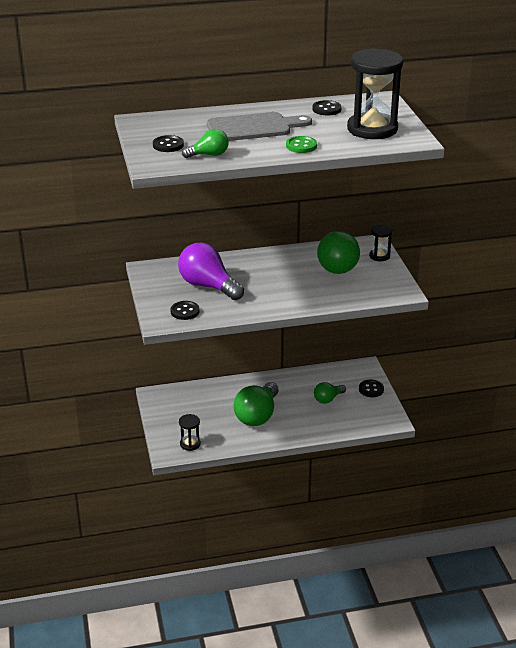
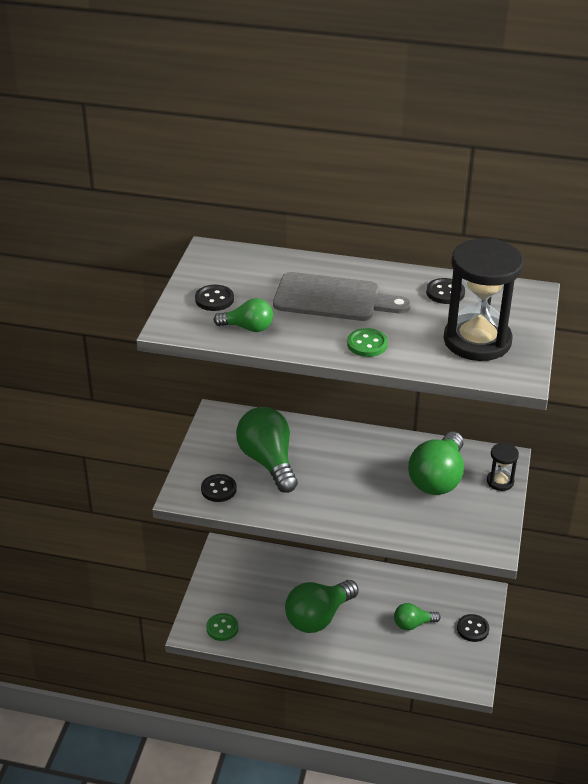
camera: 25 degrees right, 5 degrees up
purple light bulb [178,243,244,300] -> green light bulb [236,407,298,493]
black hourglass [179,414,201,451] -> green button [206,613,239,641]

